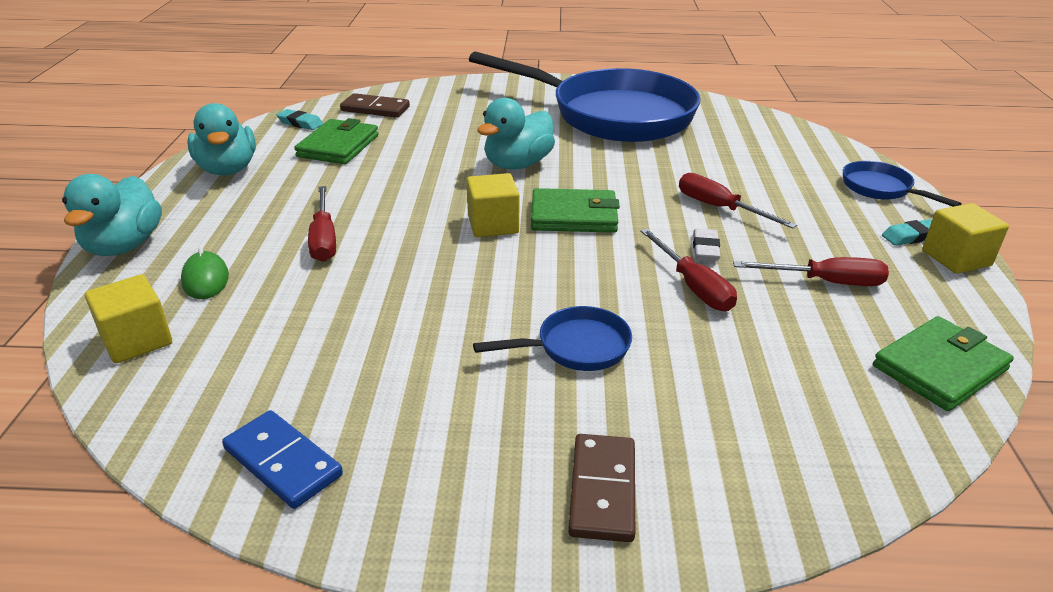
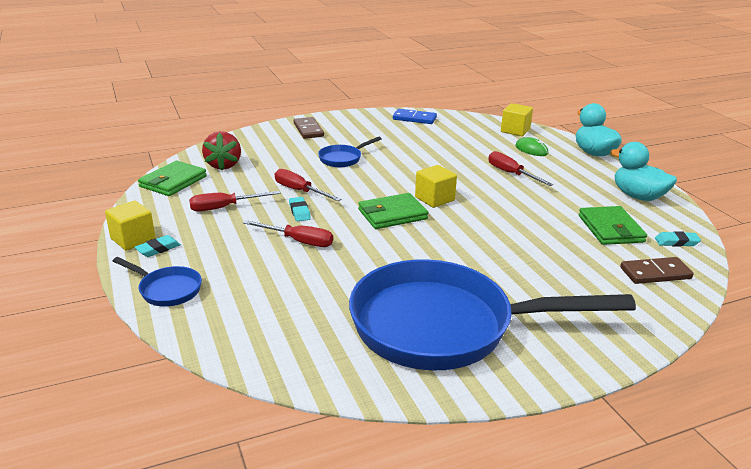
camera: 155 degrees right, 5 degrees down
turquoise duck [477,98,555,170] -> none
white eraser [693,228,720,260] -> turquoise eraser [289,197,311,221]
none -> red strawberry [202,131,241,170]

